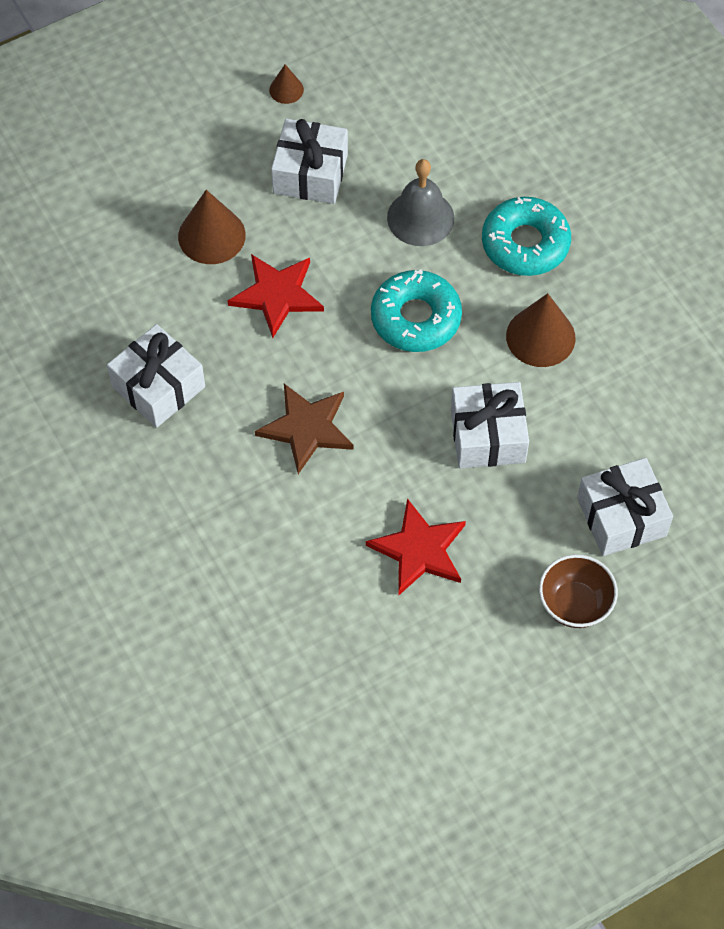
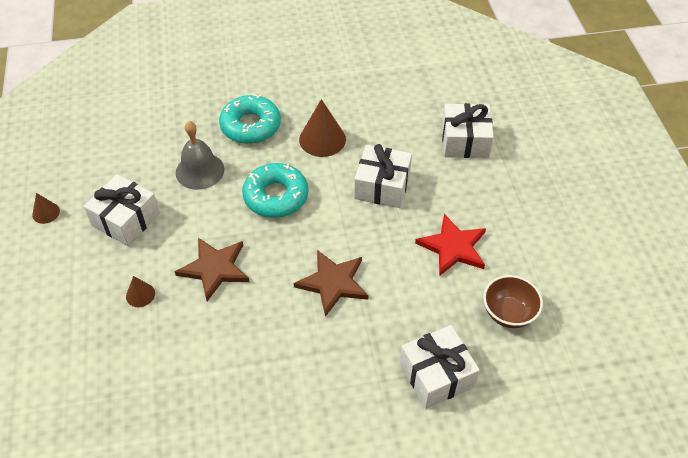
camera: 70 degrees left, 10 degrees down
white gift [107,324,205,428] -> white gift moved to [400,325,480,409]
brown cone [178,190,246,264] -> brown cone [126,276,155,307], size x0.53
red star [228,254,324,338] -> brown star [175,238,249,301]
brown bowl [539,554,618,628] -> brown bowl moved to [483,275,543,328]

